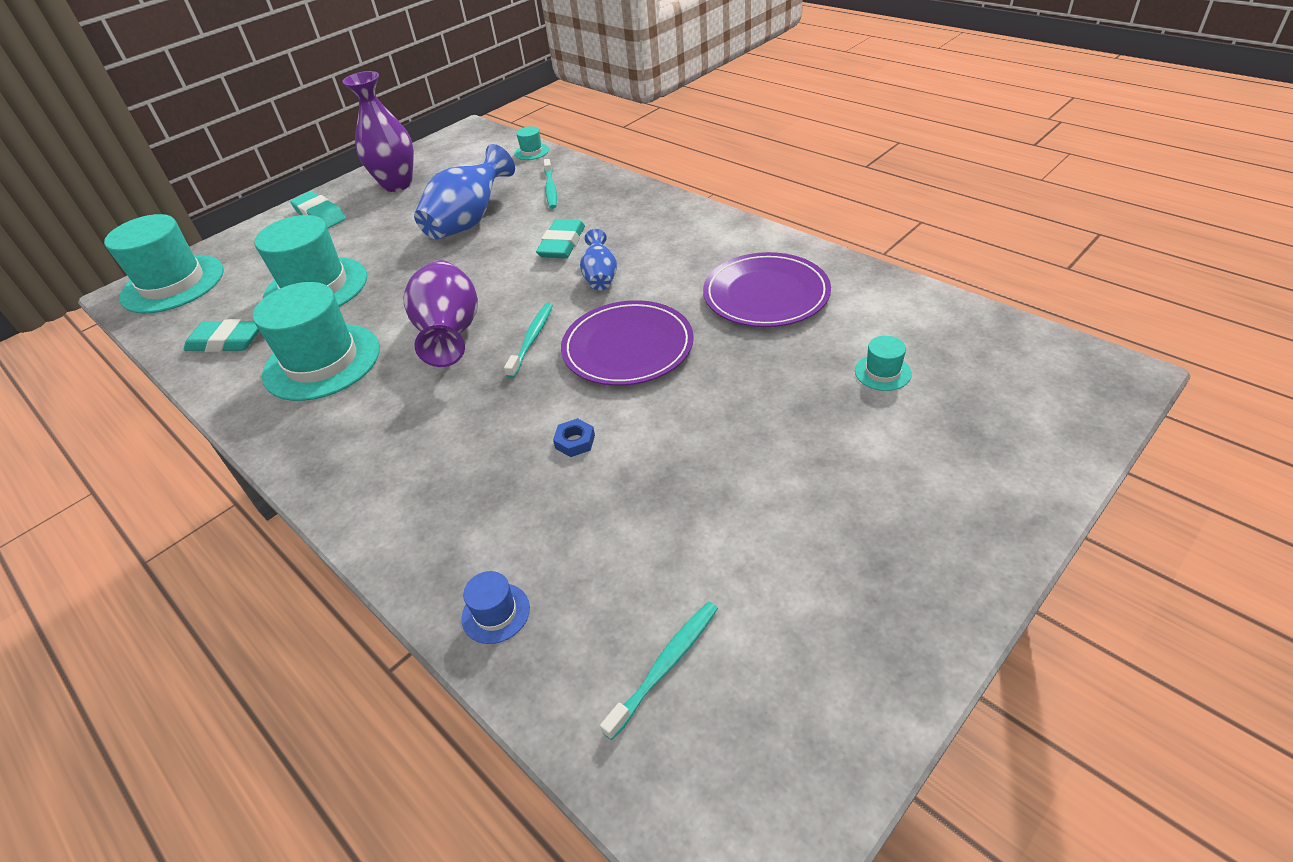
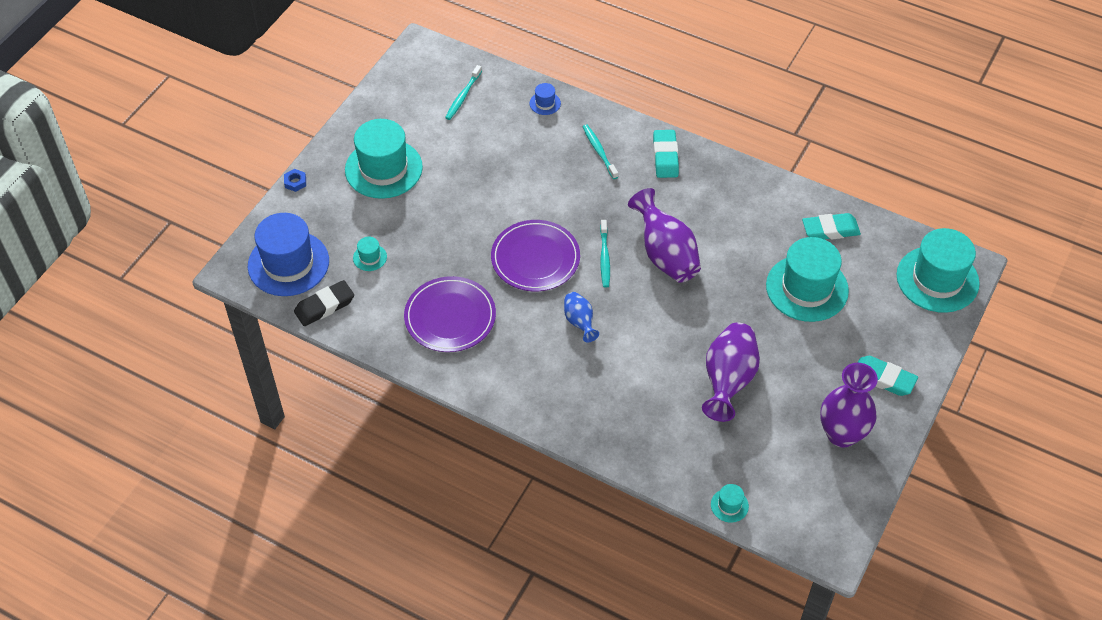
camera: 160 degrees right, 10 degrees up
turquoise hat [253,282,380,401] -> turquoise hat moved to [345,119,423,199]
blue vase [414,144,515,240] -> purple vase [702,322,760,422]
turquoise eraser [536,219,585,259] -> turquoise eraser moved to [653,130,679,178]
turquoise toothbrush [544,159,557,209] -> turquoise toothbrush moved to [583,124,618,179]
blue nut [553,418,595,457] -> blue nut moved to [284,169,306,192]
none -> blue hat [248,213,329,296]
none -> black eraser [294,280,354,326]

